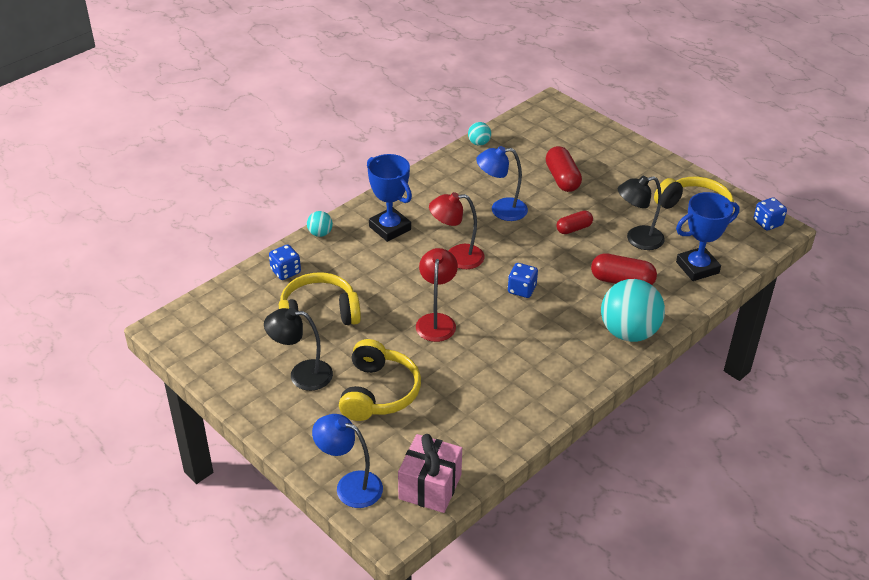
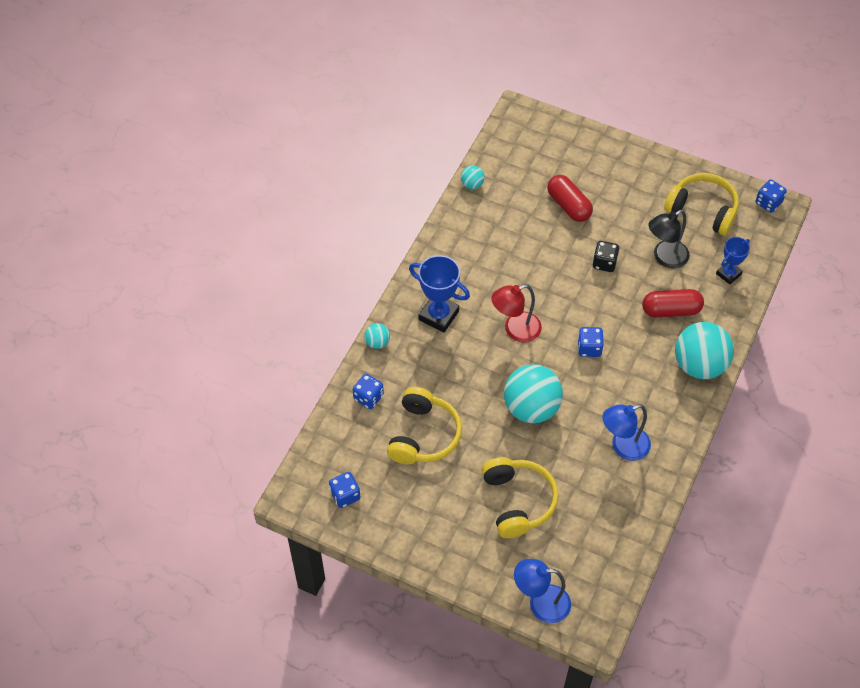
camera: 20 degrees left, 15 degrees up
black lamp [264,308,333,391] -> none
yellow headphones [278,272,361,325] -> yellow headphones turned 135 degrees clockwise [387,387,462,464]
pink gift [398,434,462,513] -> none
red lamp [416,248,458,342] -> turquoise ball [504,364,563,423]
blue lamp [476,146,528,221] -> blue lamp moved to [603,404,651,461]
red capsule [556,211,593,234] -> black dice [592,241,619,272]
blue trophy [676,192,740,281] -> blue trophy [716,237,750,285], size x0.62
none -> blue dice [329,472,360,508]

